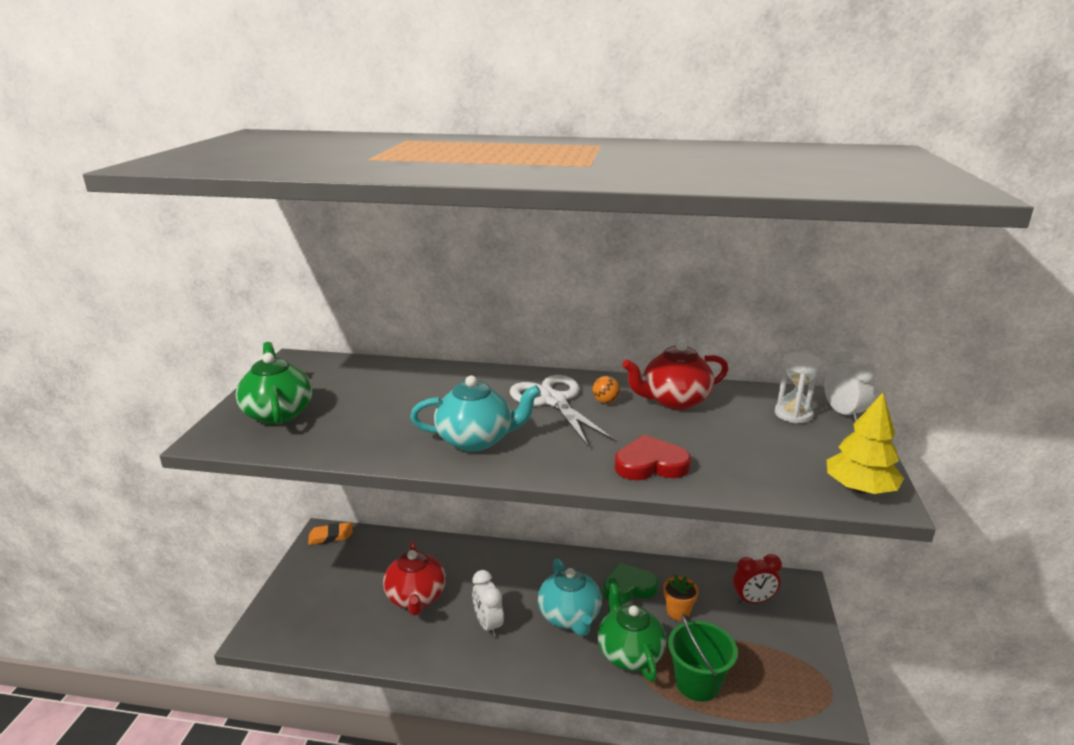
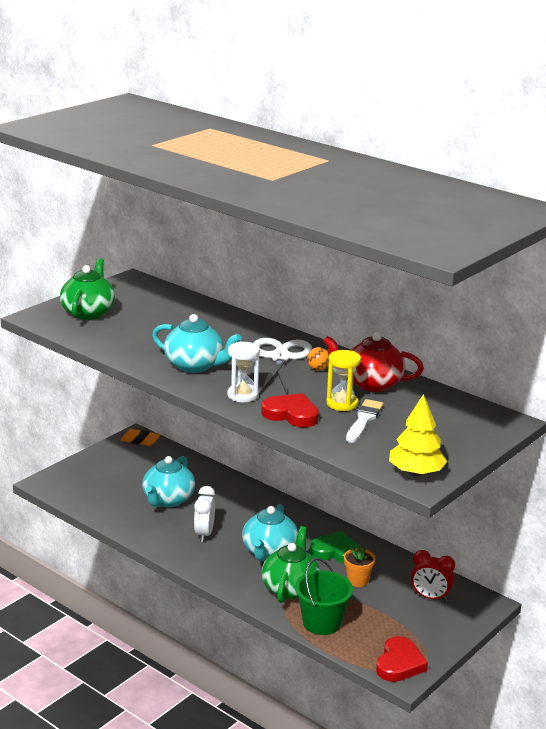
camera: 30 degrees right, 0 degrees up
red teapot [383,541,446,616] -> turquoise teapot [142,456,195,507]
white hourglass [775,352,823,424] -> white hourglass moved to [227,341,260,402]
white clock [824,350,876,423] -> none
none -> yellow hourglass [326,350,361,411]
none -> white brush [346,399,384,443]
none -> red heart [376,636,428,682]

